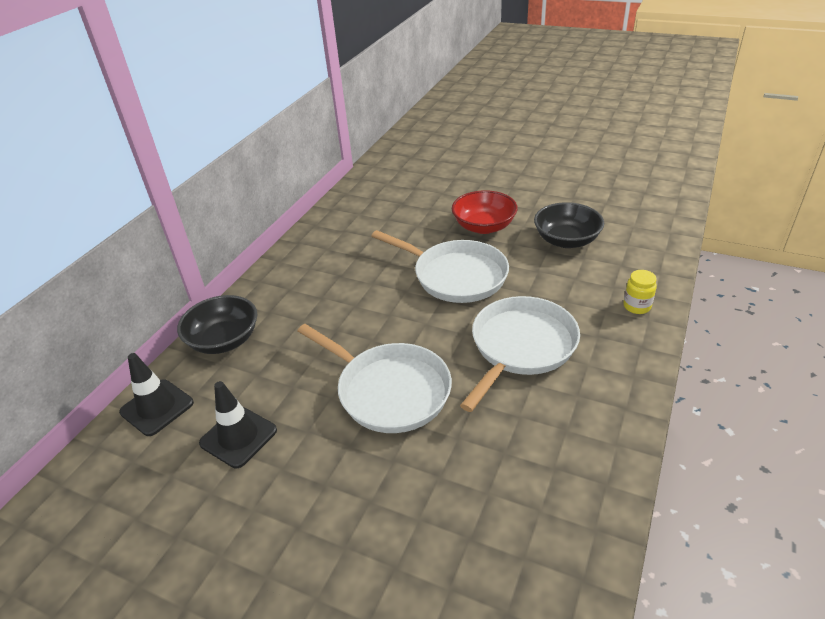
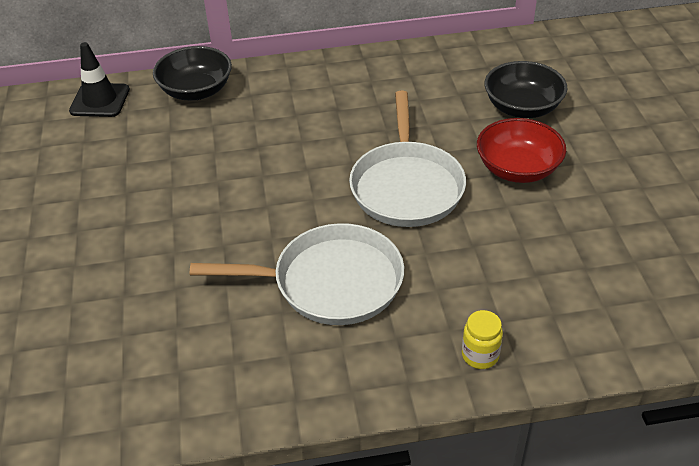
camera: 55 degrees right, 5 degrees up
black traffic cone [199,381,277,468] -> none
white pan [298,324,452,433] -> none
black bowl [534,202,604,248] -> black bowl moved to [485,61,567,118]

